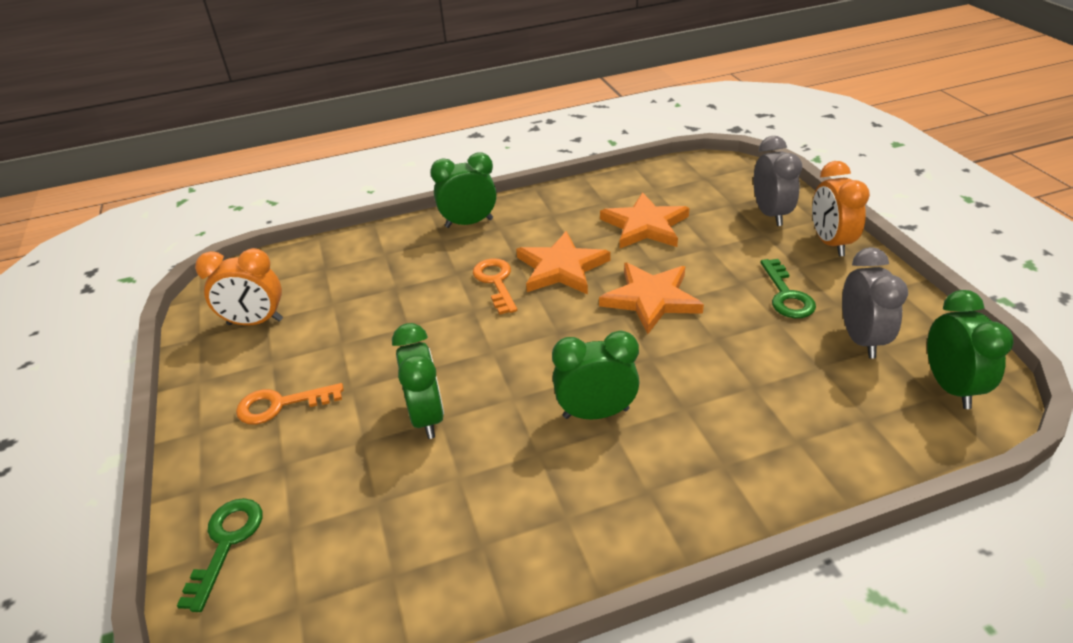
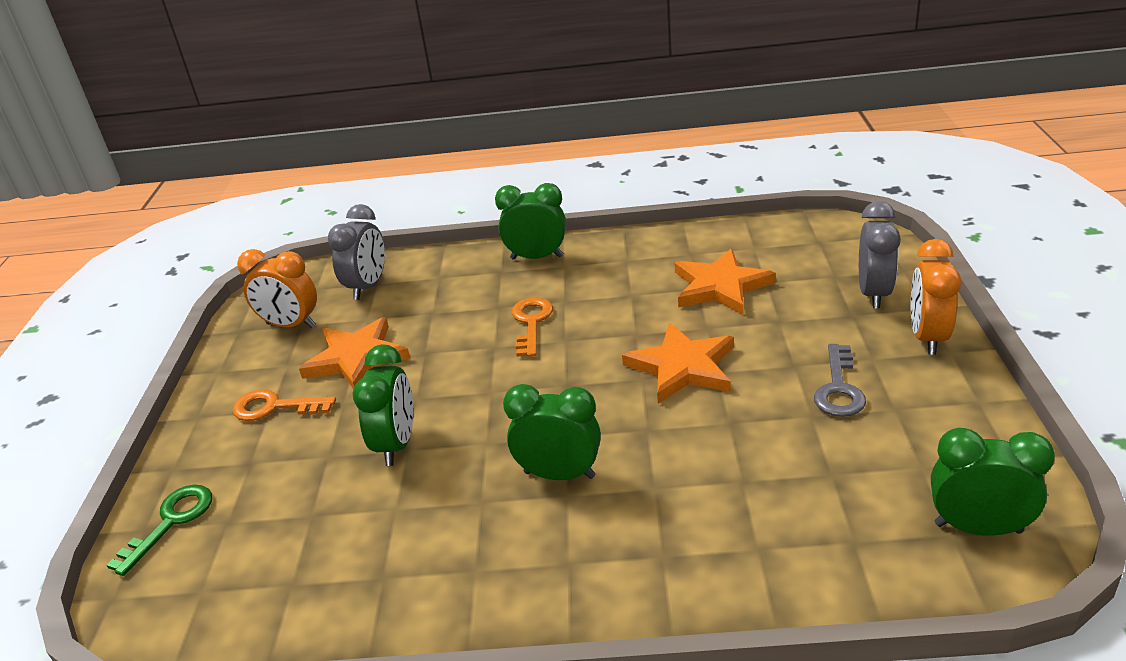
camera: 20 degrees right, 5 degrees down
orange star [516,231,610,295] -> orange star moved to [299,317,410,389]
green key [761,259,816,318] -> grey key [814,344,866,417]
grey clock [842,247,908,359] -> grey clock moved to [328,204,385,300]
green clock [927,290,1014,409] -> green clock turned 90 degrees counterclockwise [931,428,1055,536]

